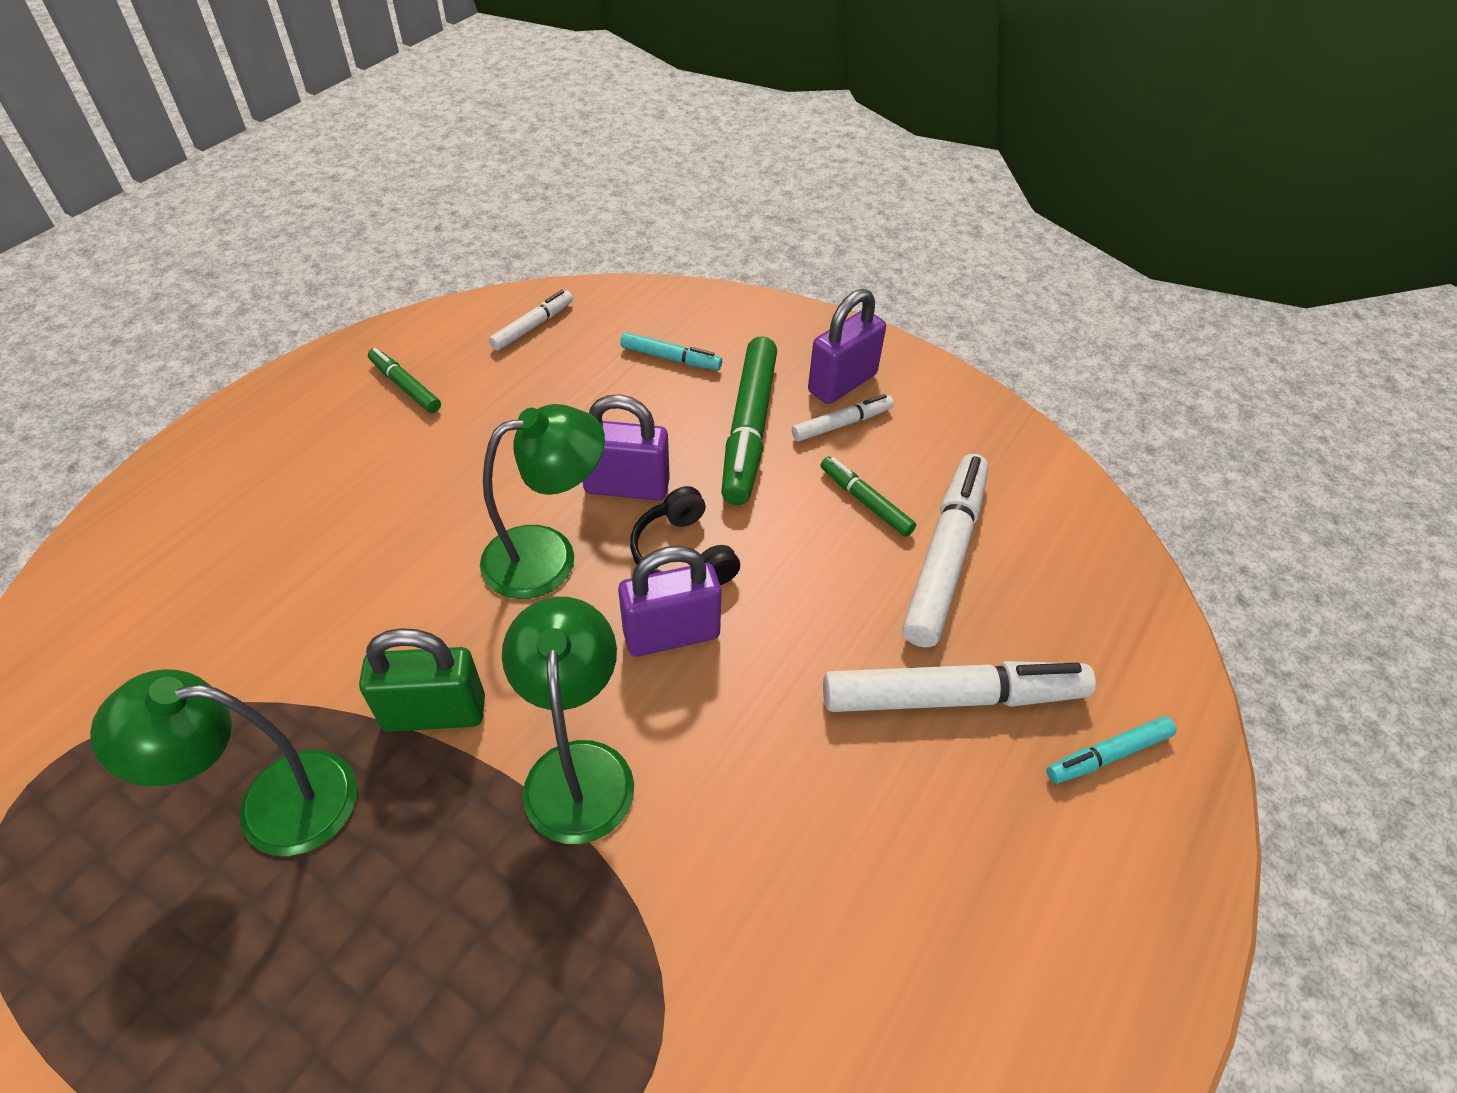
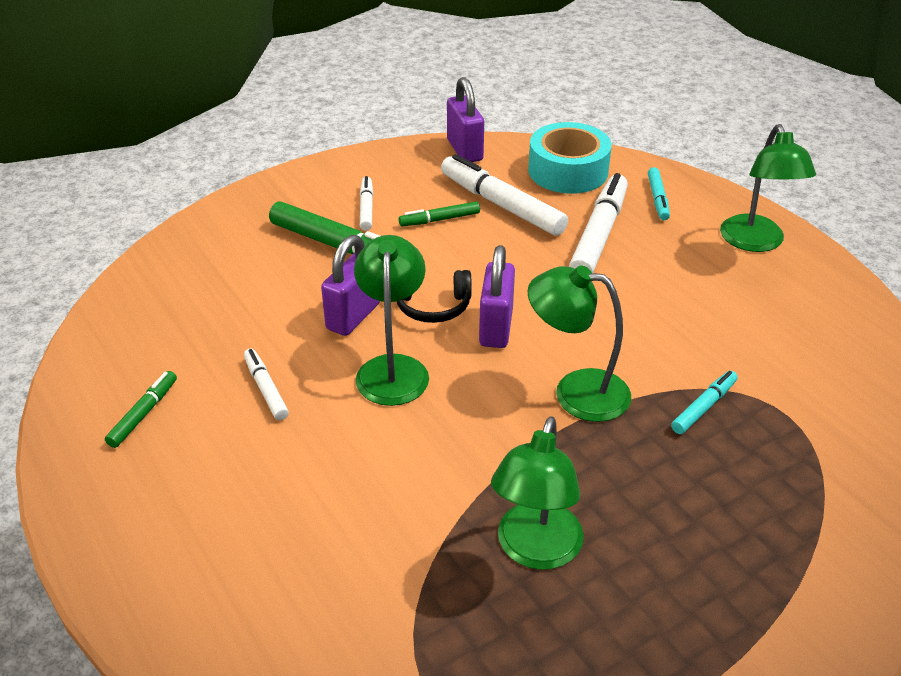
camera: 65 degrees left, 10 degrees down
green padlock [359,628,485,732] -> none
green marker [368,348,441,413] -> green marker turned 135 degrees clockwise [105,371,177,448]
white marker [489,290,573,350] -> white marker moved to [244,349,289,420]
turquoise marker [620,332,722,370] -> turquoise marker moved to [671,371,738,434]
purple padlock [808,289,886,404] -> purple padlock moved to [447,77,484,162]
none -> turquoise tape [528,122,612,194]
none -> green lamp [720,124,816,252]

